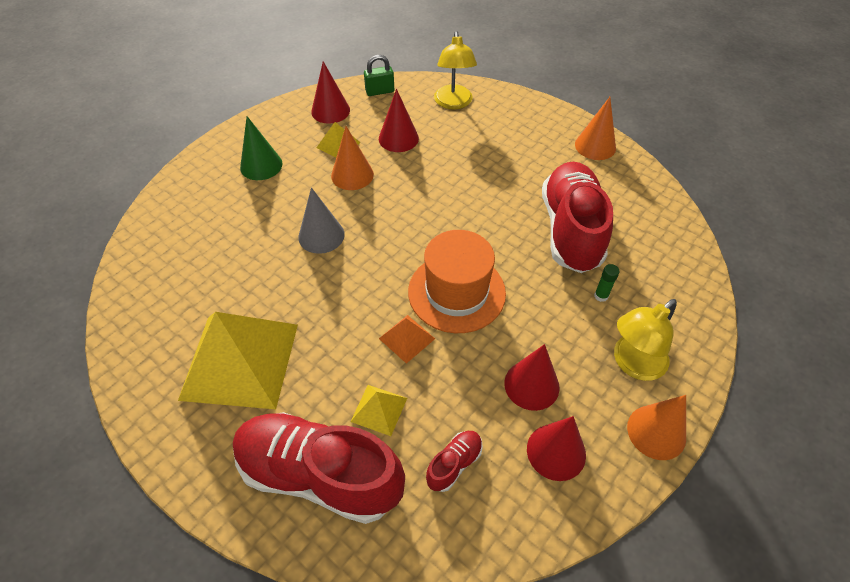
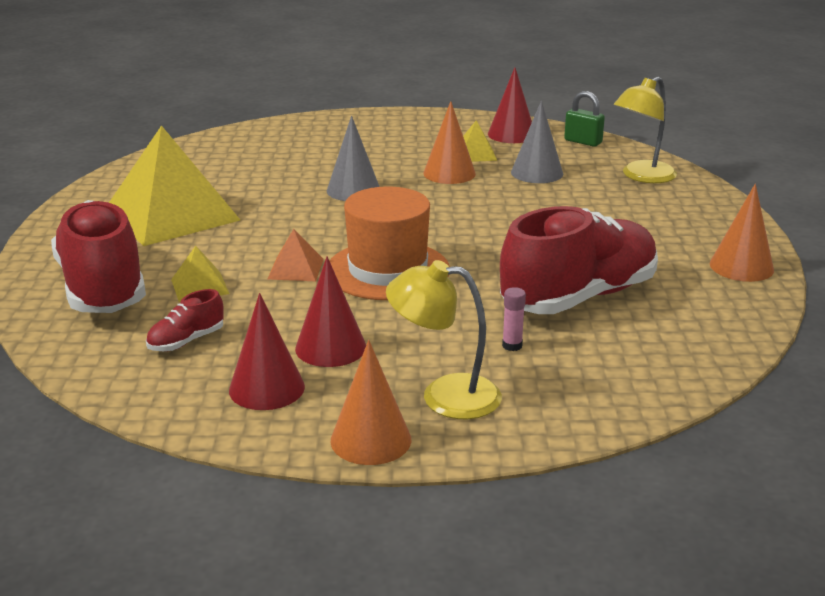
camera: 50 degrees right, 25 degrees down
green cone [240,116,283,180] -> none
red cone [379,89,419,152] -> grey cone [511,100,563,183]
red shoe [426,431,483,492] -> red shoe turned 135 degrees clockwise [146,289,224,352]
green glue stick [594,264,620,302] -> pink glue stick [502,287,526,351]

